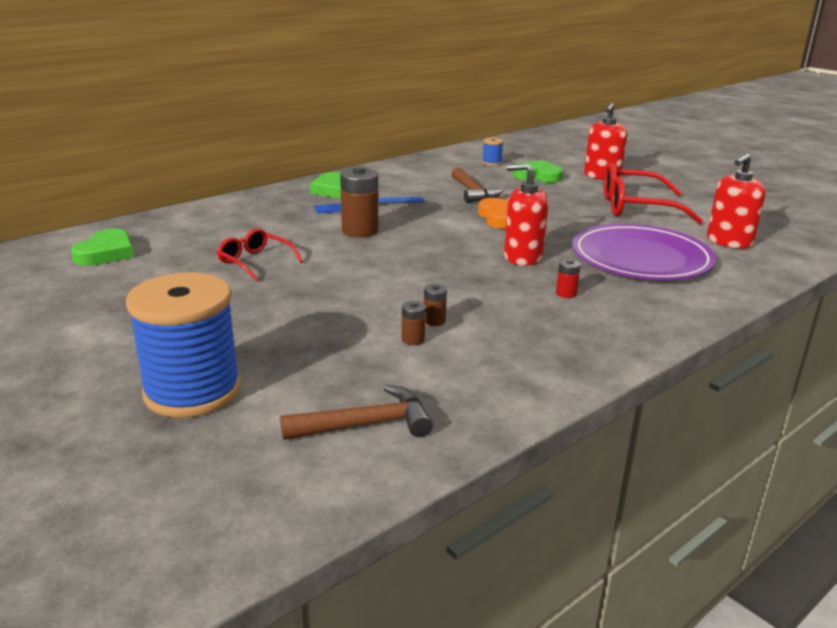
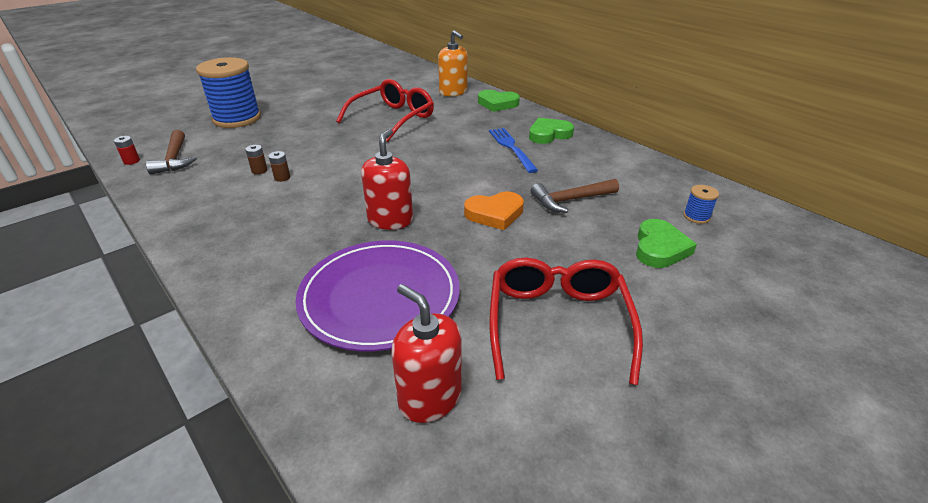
camera: 90 degrees right, 10 degrees up
green heart [71,228,134,266] -> green heart moved to [478,90,520,112]
red glasses [217,228,303,281] -> red glasses [336,79,434,142], size x1.74
brown battery [340,166,379,237] -> none
red battery [556,259,581,298] -> red battery moved to [114,136,140,165]
red soap dispenser [584,103,627,180] -> none
none -> orange soap dispenser [438,30,468,96]

